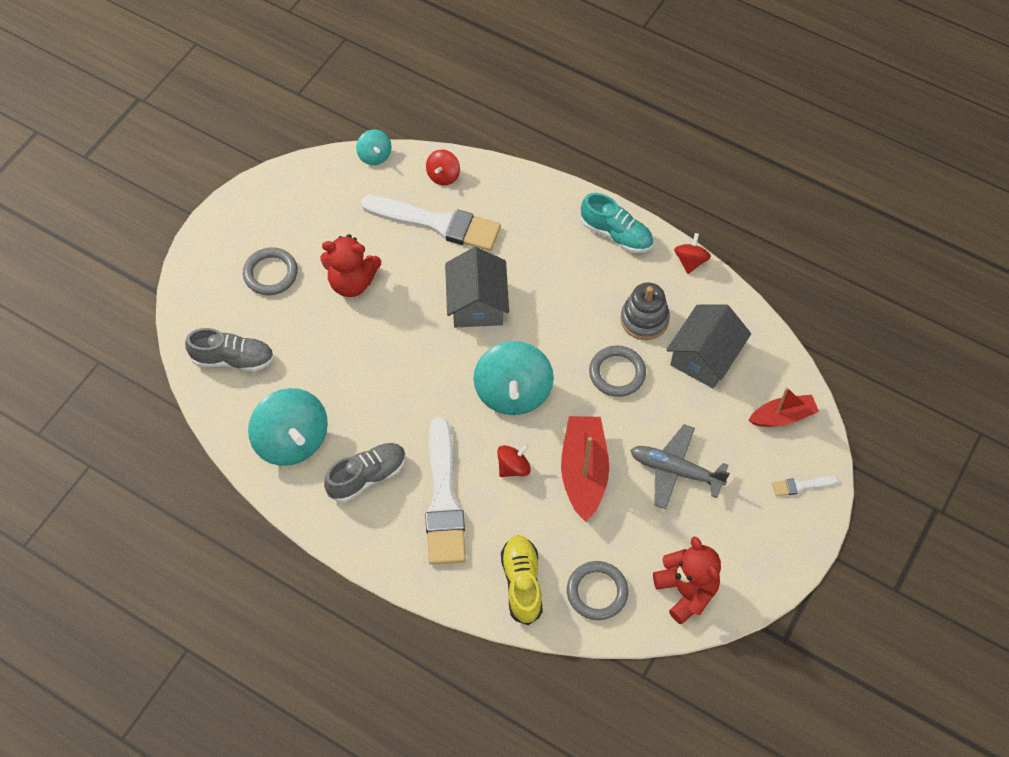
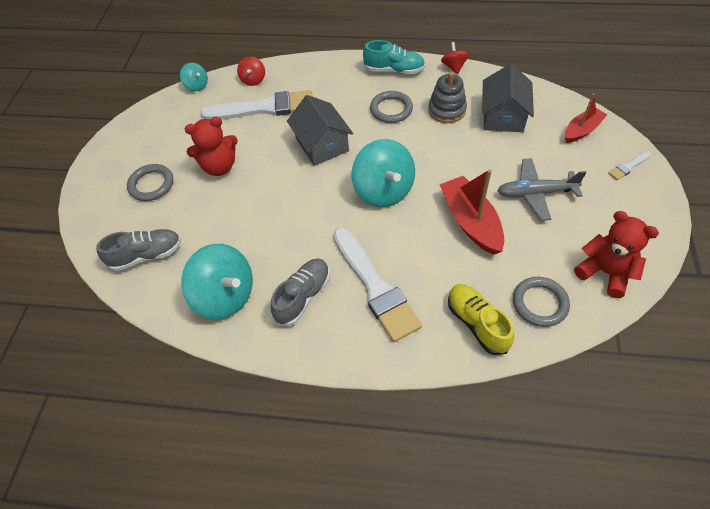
camera: 20 degrees left, 5 degrees down
red spinning top [497,444,531,477] -> none
grey ring [589,345,646,397] -> grey ring moved to [370,91,413,123]

